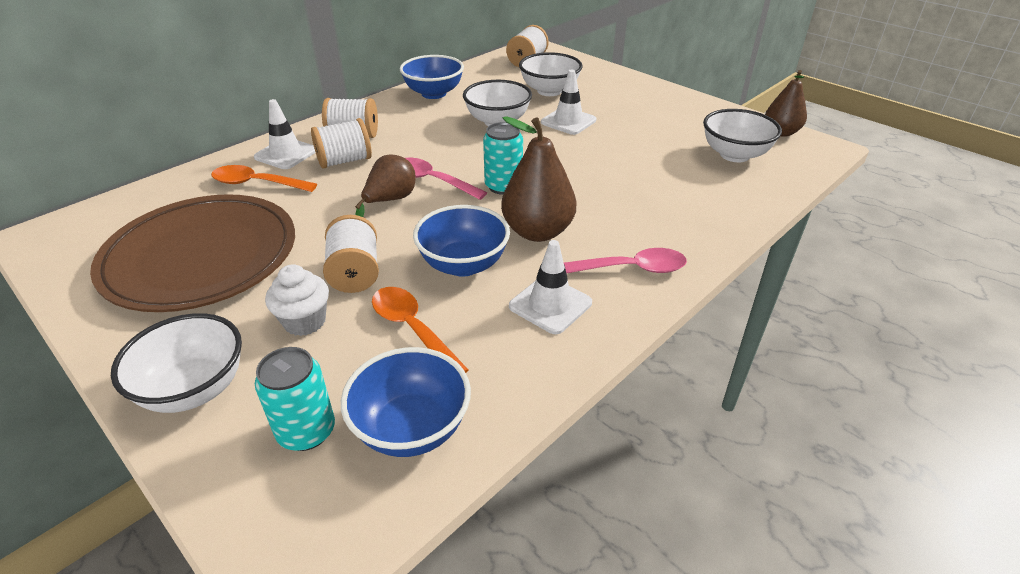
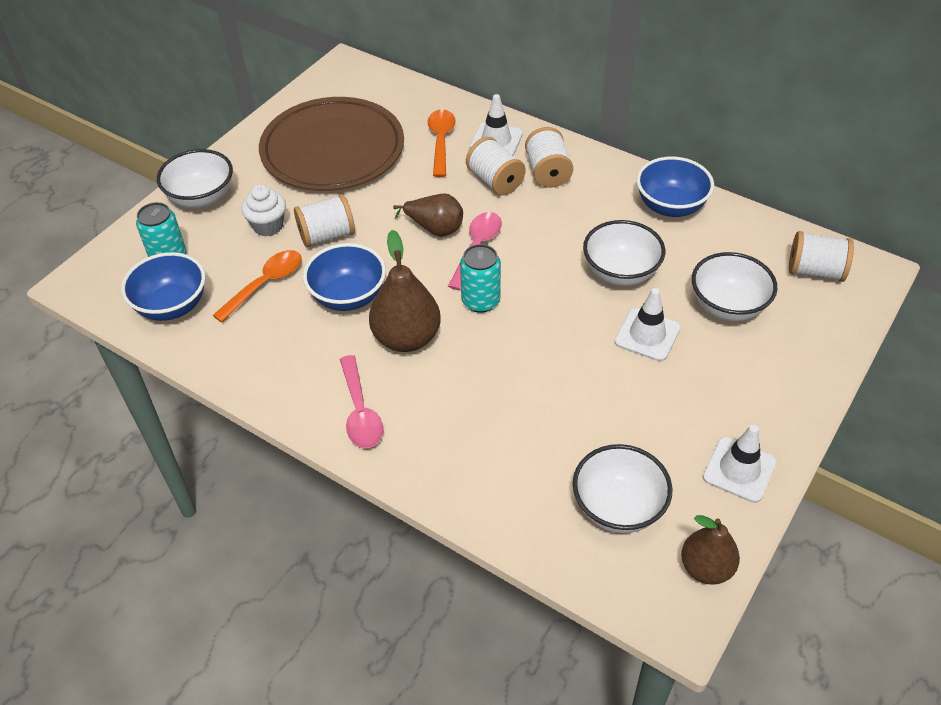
camera: 80 degrees right, 10 degrees up
white traffic cone [509,240,592,334] -> white traffic cone moved to [703,425,777,503]

